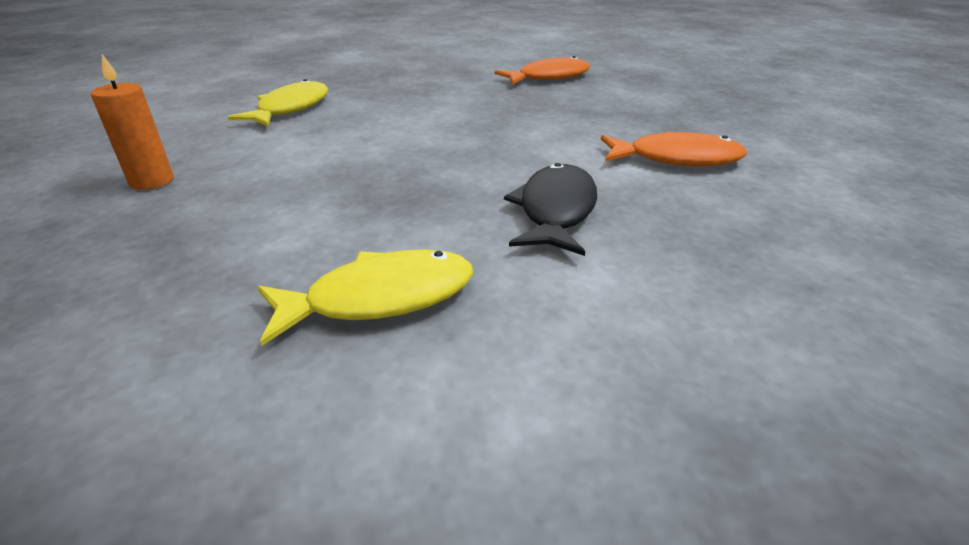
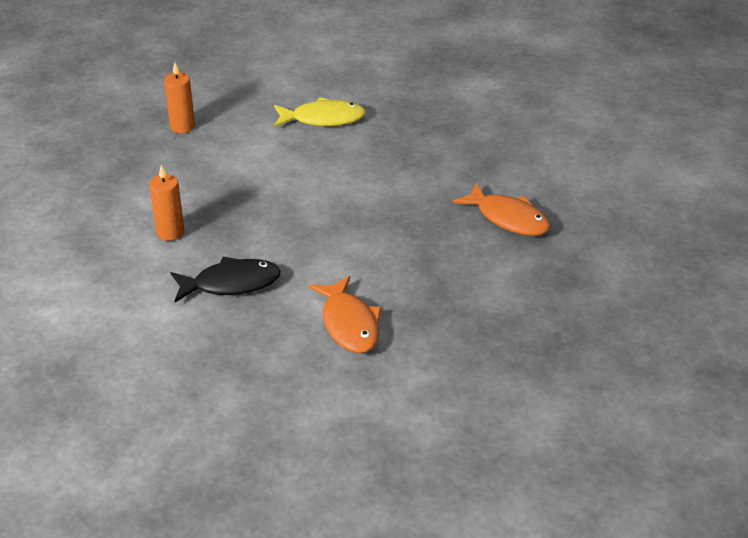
camera: 65 degrees right, 5 degrees up
yellow fish [257,250,473,346] -> none
none -> orange candle [149,165,185,241]

